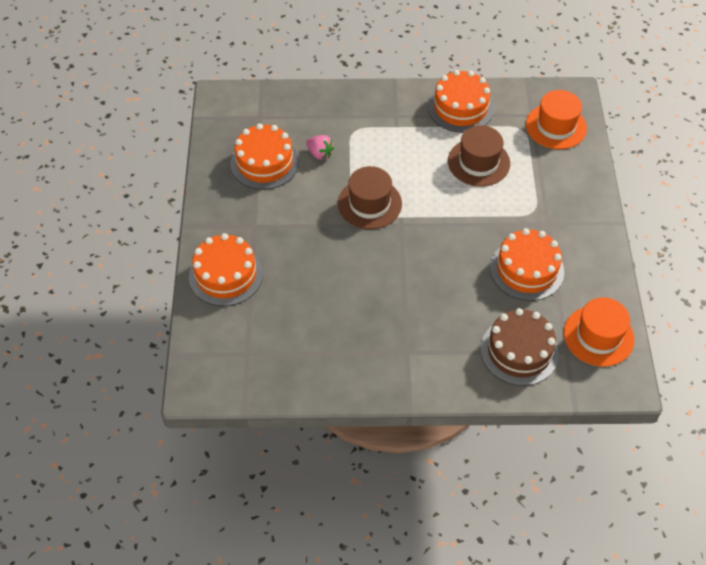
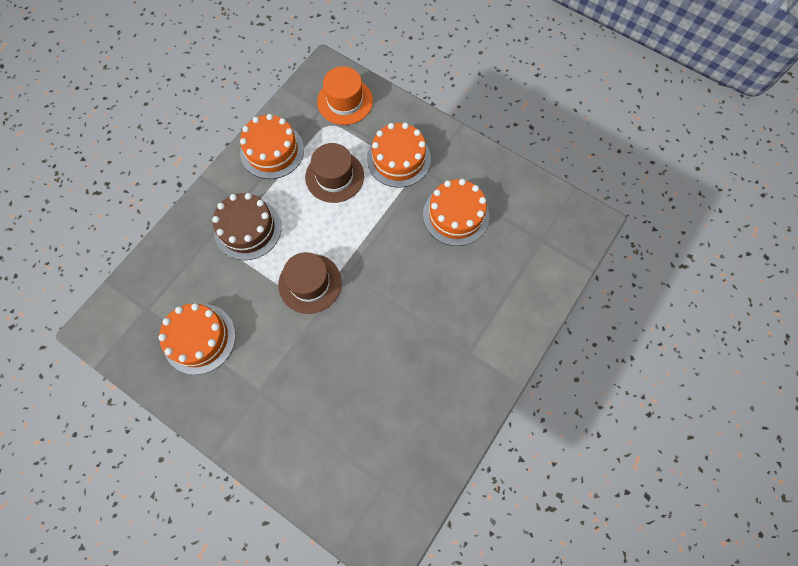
camera: 55 degrees left, 15 degrees up
orange cake [189,233,263,306] -> orange cake moved to [367,123,431,188]
pink strawberry [306,135,334,160] -> none
brown cake [481,308,559,386] -> brown cake moved to [212,193,281,260]
orange hat [564,297,634,367] -> none

